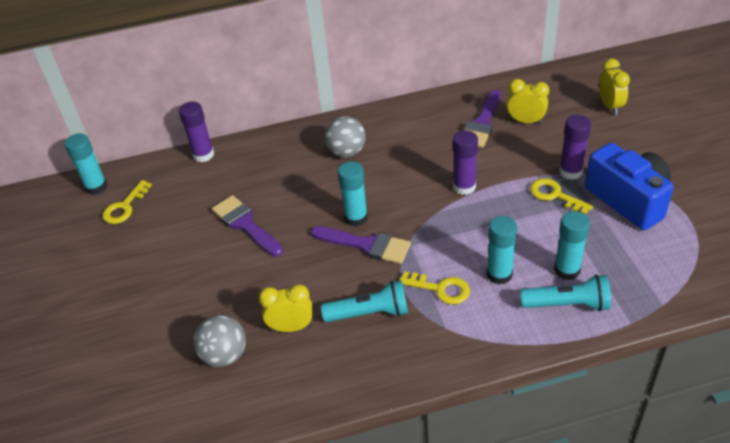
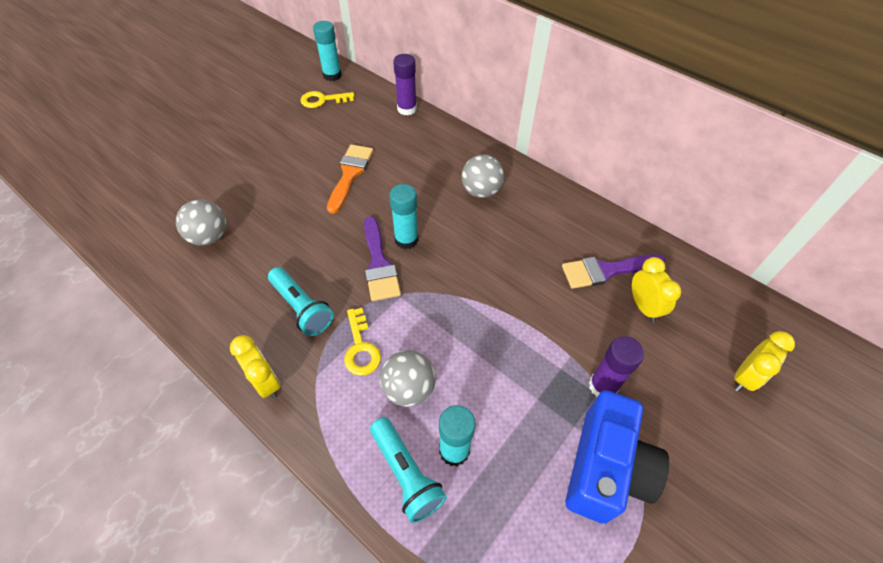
camera: 50 degrees right, 10 degrees up
purple brush [212,195,283,257] -> orange brush [327,144,373,214]
yellow clock [259,284,312,332] -> yellow clock moved to [230,335,280,399]
purple glue stick [453,130,478,195] -> none
turquoise glue stick [487,216,517,285] -> grey ball [380,350,436,407]
yellow key [530,178,593,215] -> none

